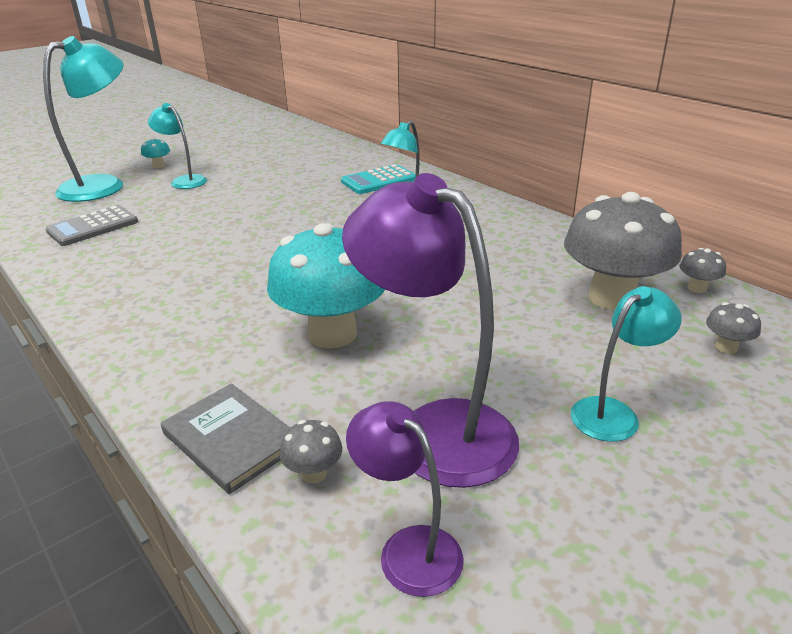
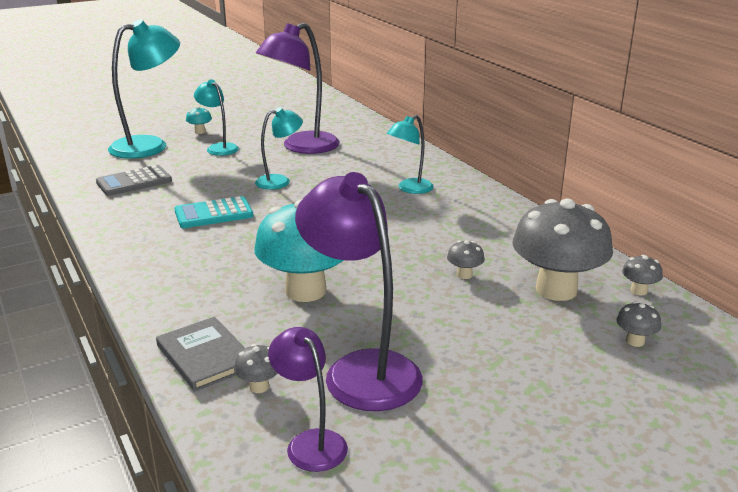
camera: 10 degrees right, 5 degrees down
turquoise calculator [341,164,416,194] -> turquoise calculator moved to [174,196,253,228]
turquoise lamp [571,286,682,442] -> turquoise lamp moved to [255,107,303,190]
none -> purple lamp [256,23,340,154]
none -> grey mushroom [447,240,485,279]

